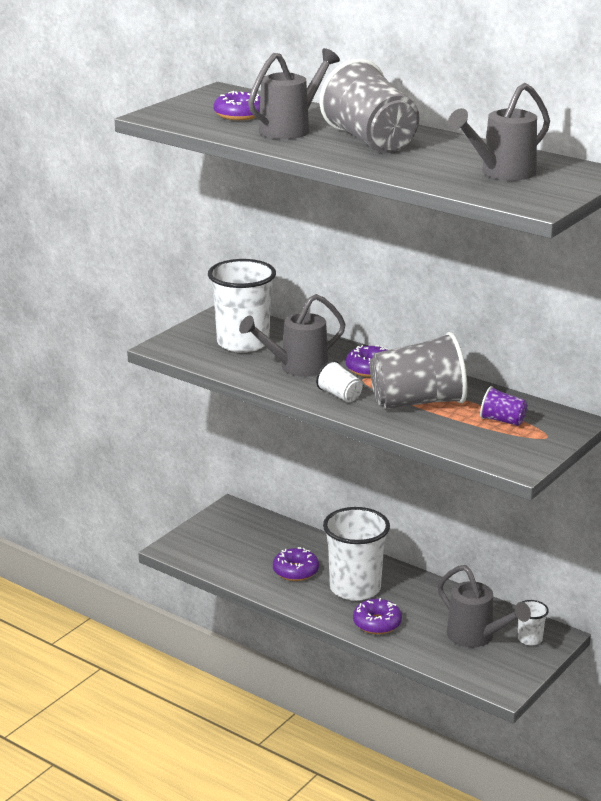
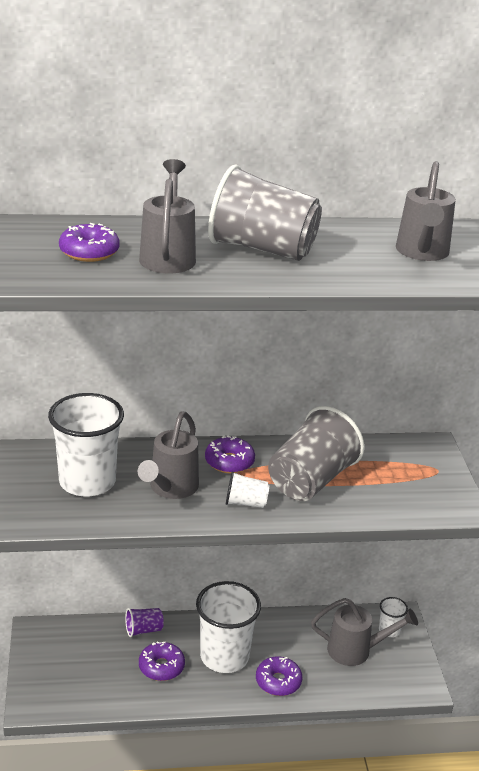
camera: 45 degrees left, 5 degrees up
purple cup [480,386,527,426] -> purple cup moved to [125,608,164,637]

